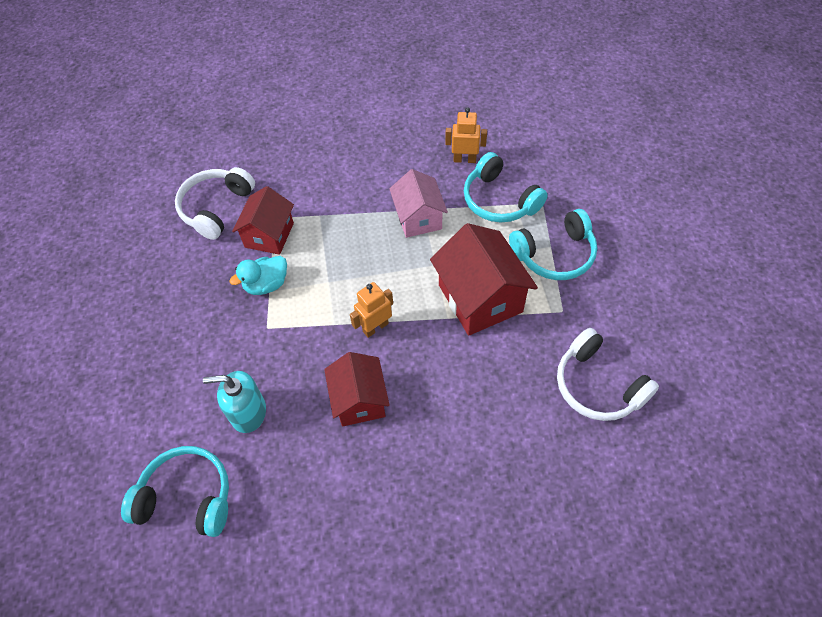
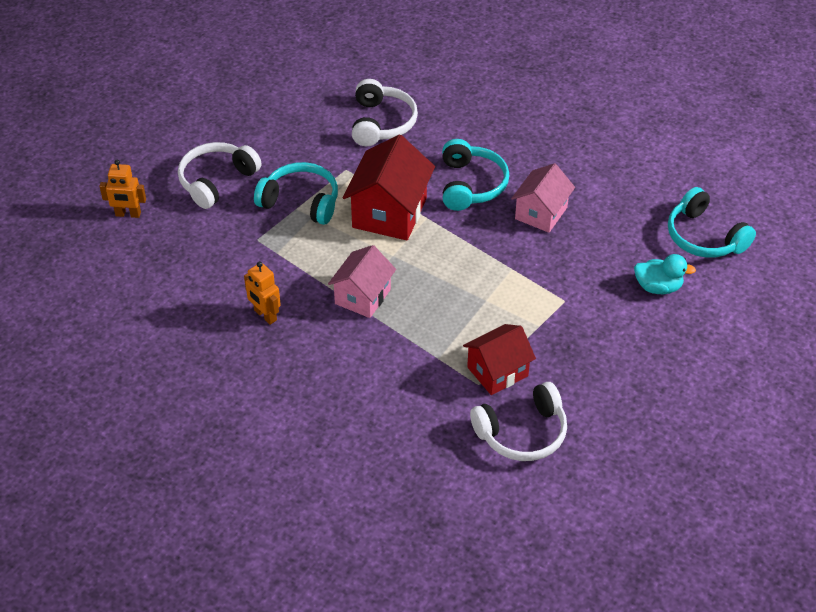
camera: 140 degrees left, 10 degrees down
turquoise soap dispenser [203,371,266,433] -> none
turquoise duck [229,256,287,295] -> turquoise duck moved to [634,254,696,294]
red house [324,352,390,426] -> pink house [511,163,575,233]
orange robot [350,282,393,338] -> orange robot moved to [100,160,146,218]
turquoise headphones [464,152,548,223] -> turquoise headphones moved to [442,139,509,211]
none -> white headphones [178,142,262,209]

